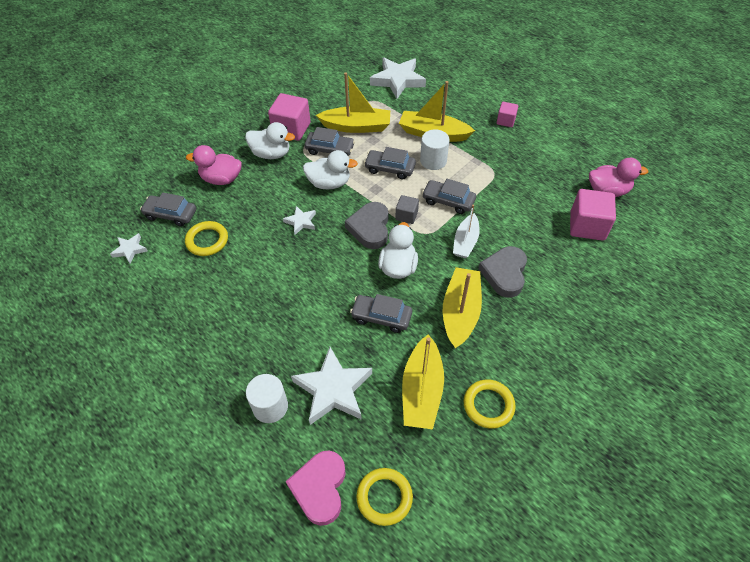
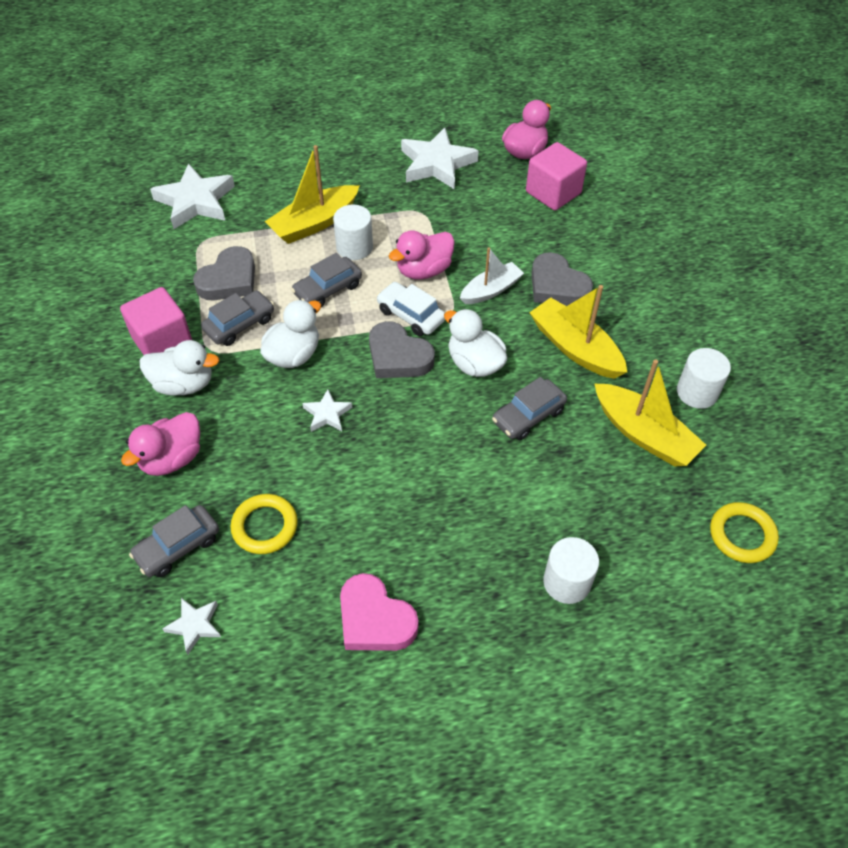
camera: 55 degrees left, 0 degrees up
white duck [245,122,295,159] -> white duck turned 45 degrees clockwise [140,340,219,396]
pink heart [286,451,346,526] -> pink heart moved to [340,573,419,651]
white star [291,347,372,425] -> white star moved to [401,128,479,190]
yellow boat [316,72,390,133] -> grey heart [193,246,255,300]
grey cube [395,195,419,224] -> white car [376,282,445,336]
grey car [422,179,476,214] -> pink duck [389,230,455,280]
white boat [453,205,480,258] -> white boat turned 90 degrees counterclockwise [460,247,524,304]
yellow ring [464,379,516,429] -> white cylinder [677,348,731,409]
pink cube [497,102,518,127] -> none

